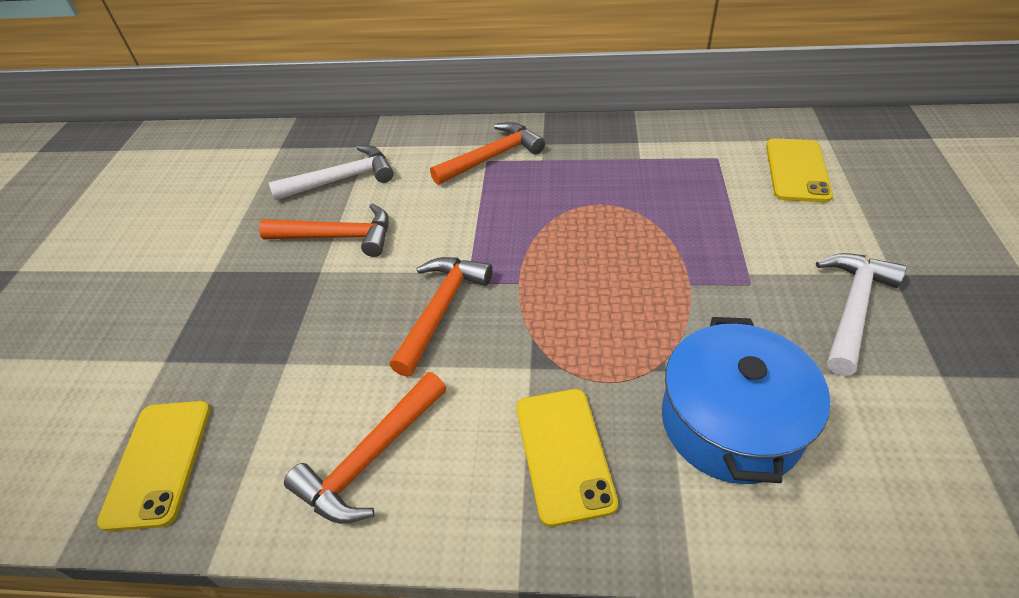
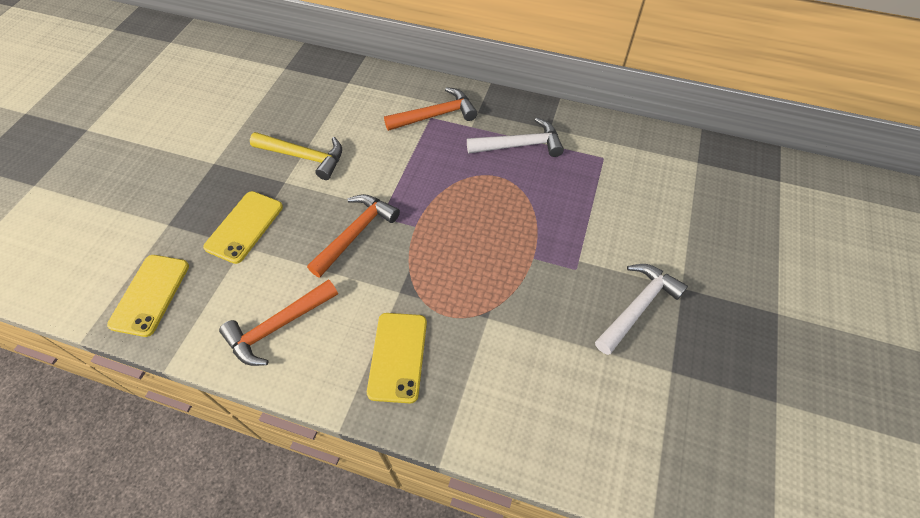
camera: 10 degrees right, 10 degrees up
orange hammer [259,203,389,257] -> yellow hammer [250,132,342,180]
white hammer [269,145,394,200] -> white hammer moved to [467,118,564,157]
blue pot [662,317,831,484] -> none
yellow phone [766,138,833,202] -> yellow phone moved to [203,191,283,264]

